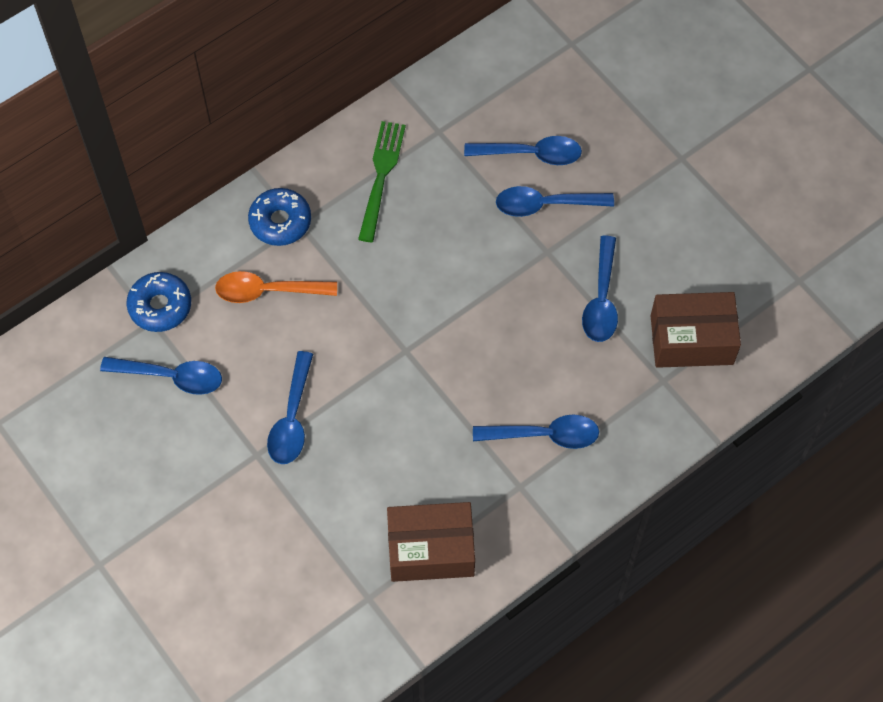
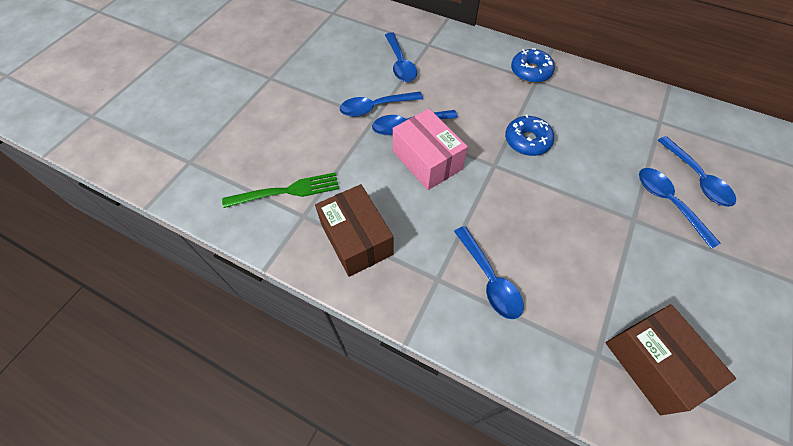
camera: 65 degrees right, 5 degrees down
blue donut [127,272,191,332] -> blue donut moved to [505,114,554,156]
orange spoon [215,271,337,303] -> none
green fork [358,121,406,242] -> green fork moved to [222,172,339,208]
blue spoon [582,236,618,342] -> blue spoon moved to [340,92,423,117]
none -> pink box [393,109,468,190]

